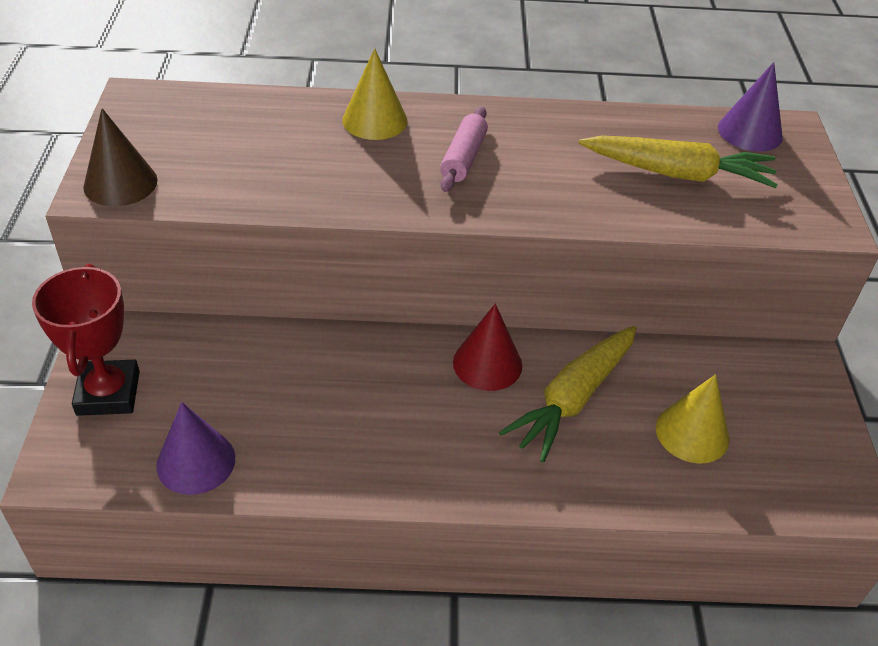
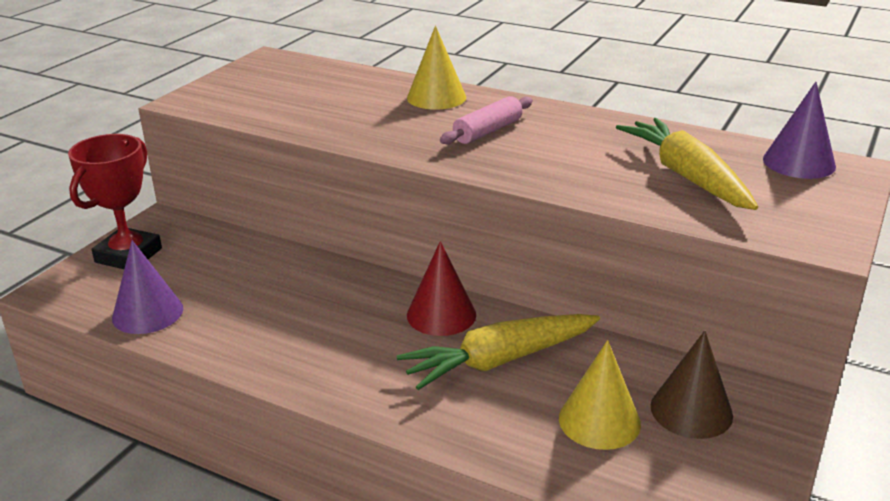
camera: 30 degrees right, 15 degrees down
brown cone [83,108,157,206] -> brown cone moved to [651,330,733,439]
yellow carrot [579,135,778,188] -> yellow carrot turned 150 degrees counterclockwise [616,118,758,210]

